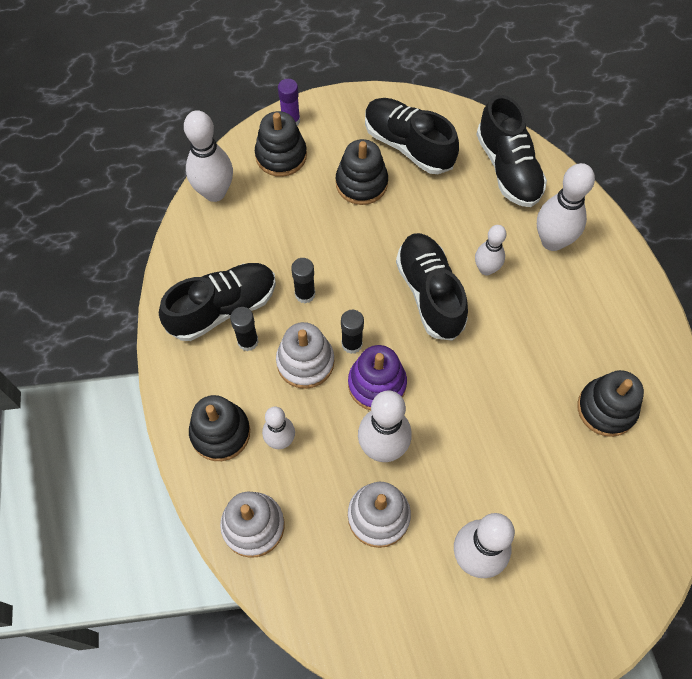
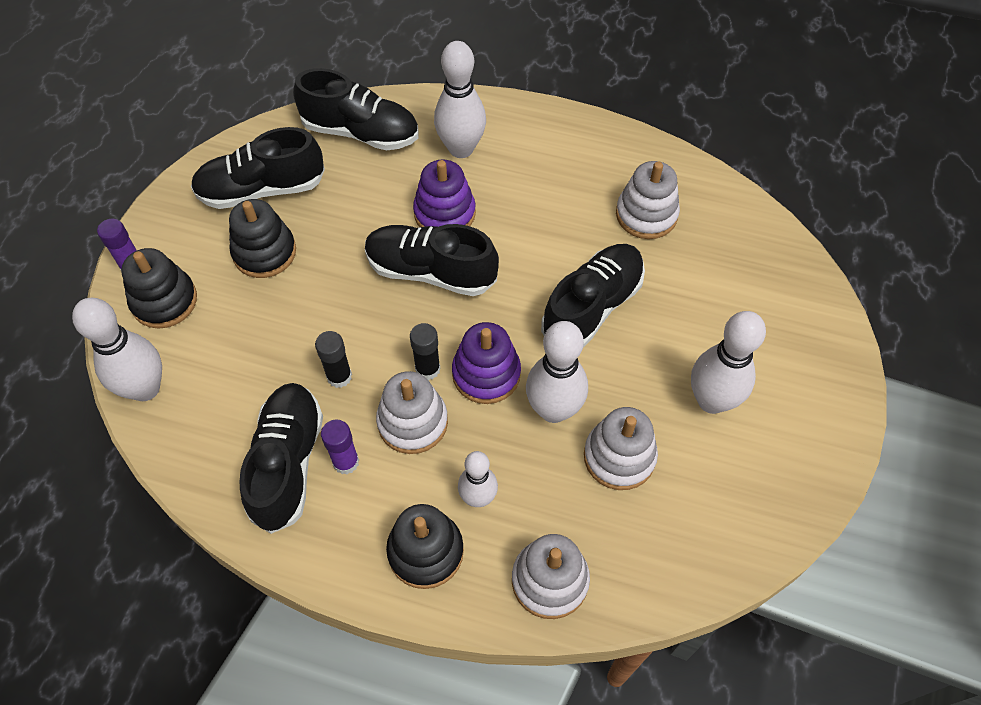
camera: 55 degrees left, 5 degrees down
black glue stick [230,307,259,351] -> purple glue stick [321,420,359,474]
white bowling pin [475,225,507,275] -> purple stacking toy [413,159,476,227]
black stacking toy [577,370,644,437] -> white stacking toy [616,161,680,239]
none -> black shoe [541,244,645,348]

